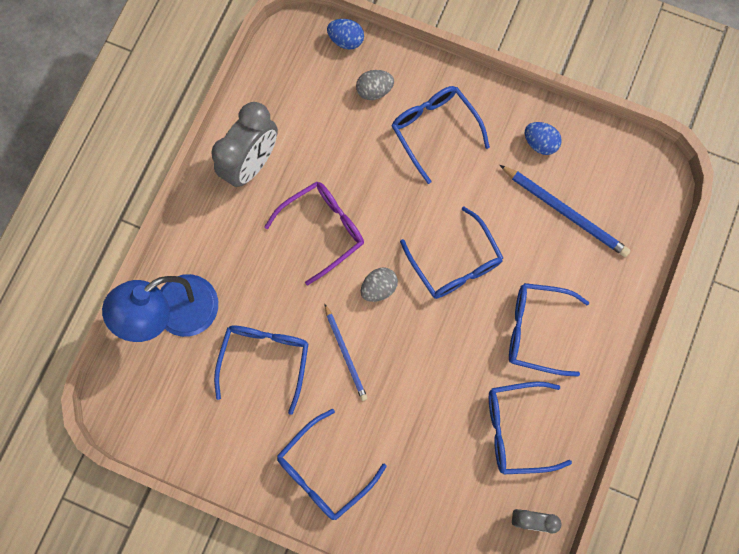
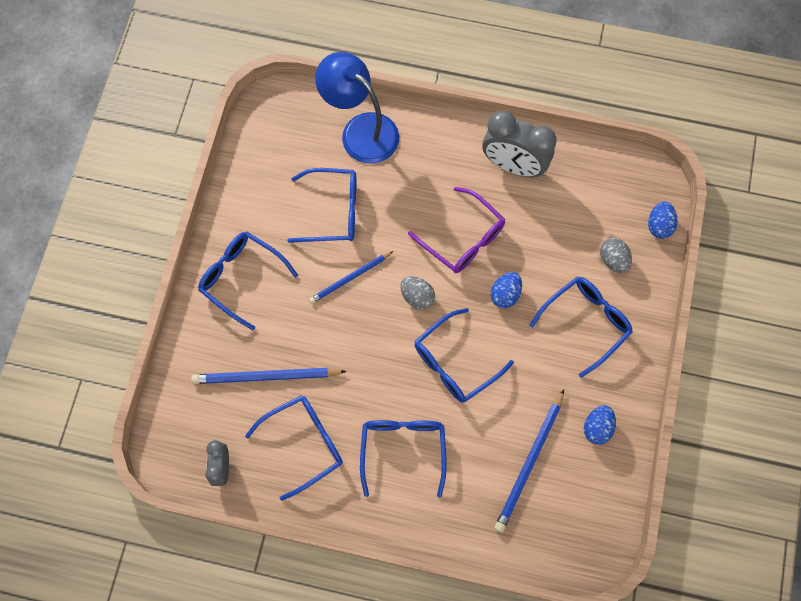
camera: 80 degrees right, 5 degrees down
blue glasses [489,382,572,474] -> blue glasses turned 75 degrees clockwise [245,395,343,501]
none -> blue pencil [191,368,347,384]
none -> blue egg [491,272,522,308]

